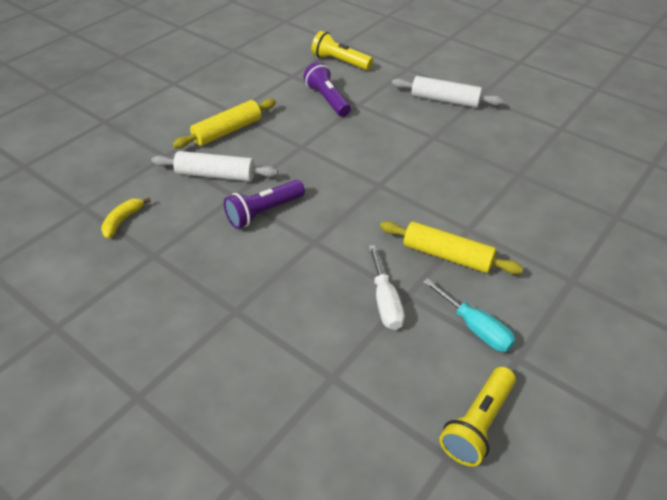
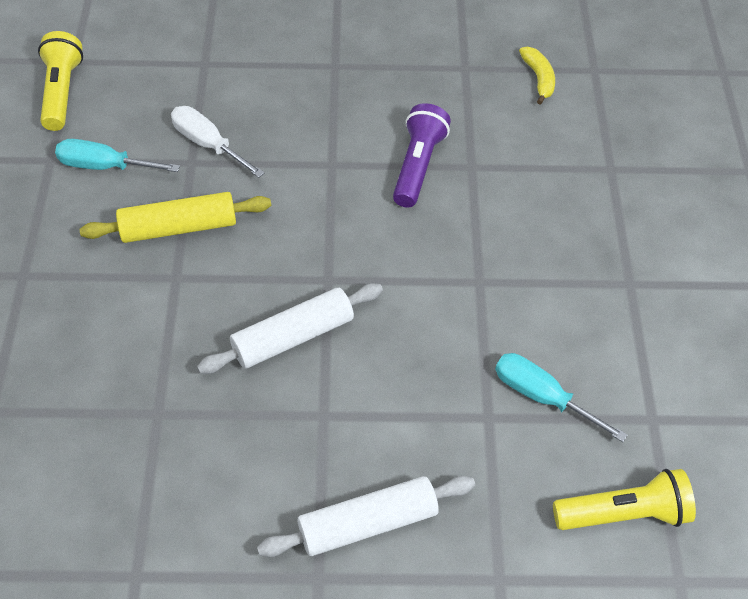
camera: 140 degrees right, 10 degrees up
white rolling pin [152,151,278,181] -> white rolling pin moved to [197,283,383,374]
yellow rolling pin [173,98,276,148] -> none
purple flashlight [303,62,351,117] -> turquoise screwdriver [495,353,627,442]

